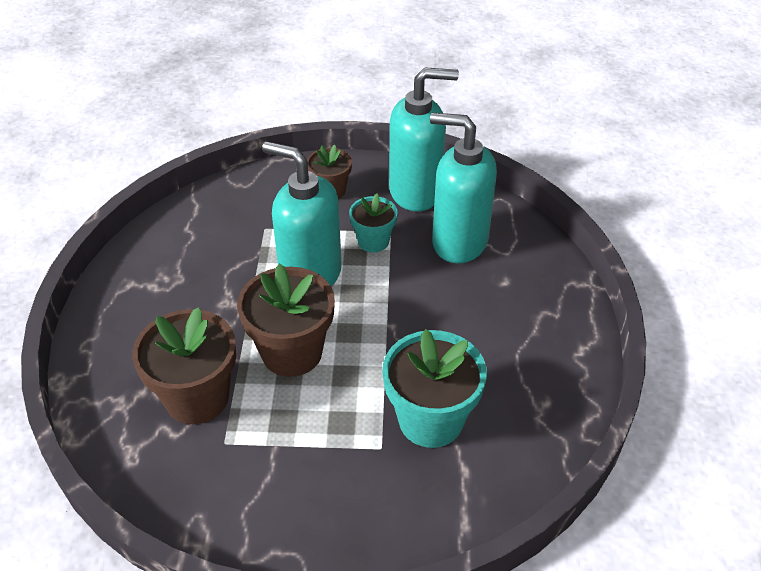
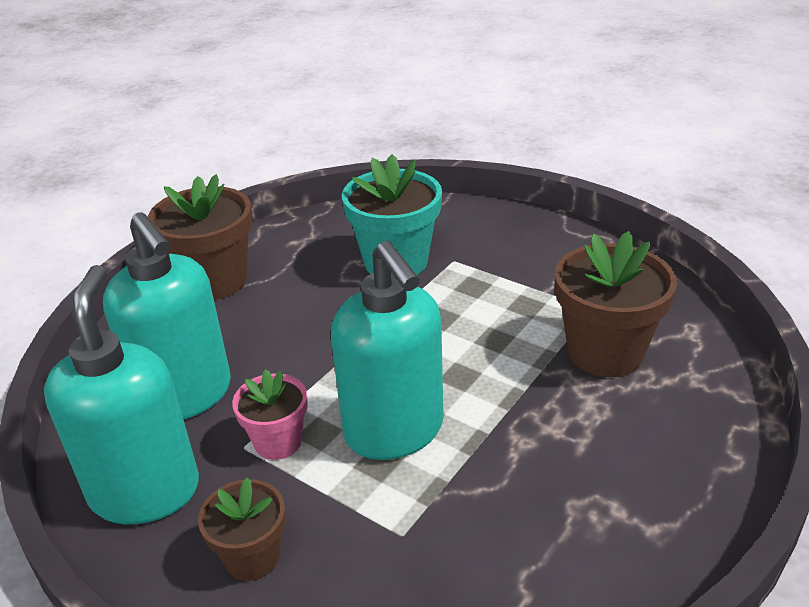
camera: 145 degrees left, 10 degrees down
brown flower pot [237,264,335,377] -> brown flower pot moved to [148,174,252,300]
turquoise flower pot [349,193,398,252] -> pink flower pot [232,369,308,460]
turquoise soap dispenser [389,67,459,211] -> turquoise soap dispenser turned 60 degrees clockwise [44,265,199,524]

